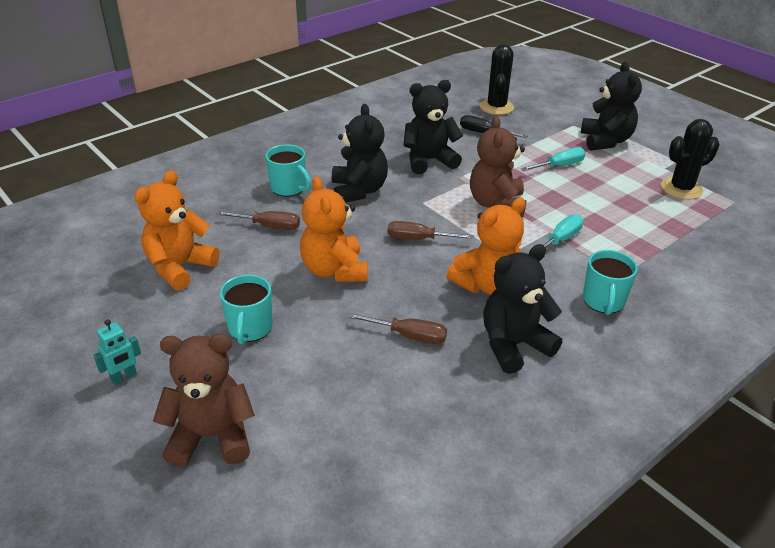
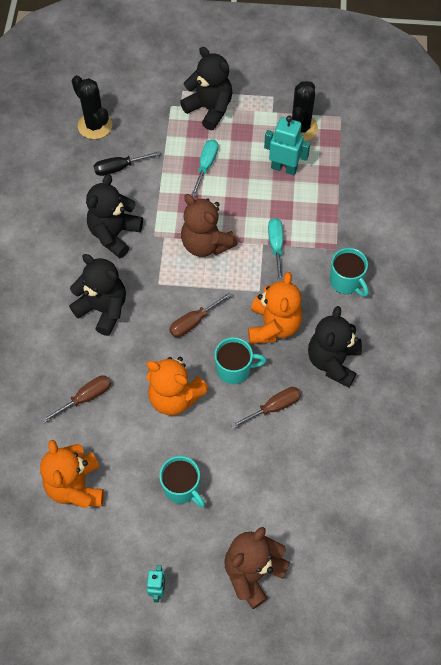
camera: 45 degrees left, 25 degrees up
turquoise mug [265,144,311,197] -> turquoise mug moved to [215,337,267,384]
none -> turquoise robot [264,116,310,175]

